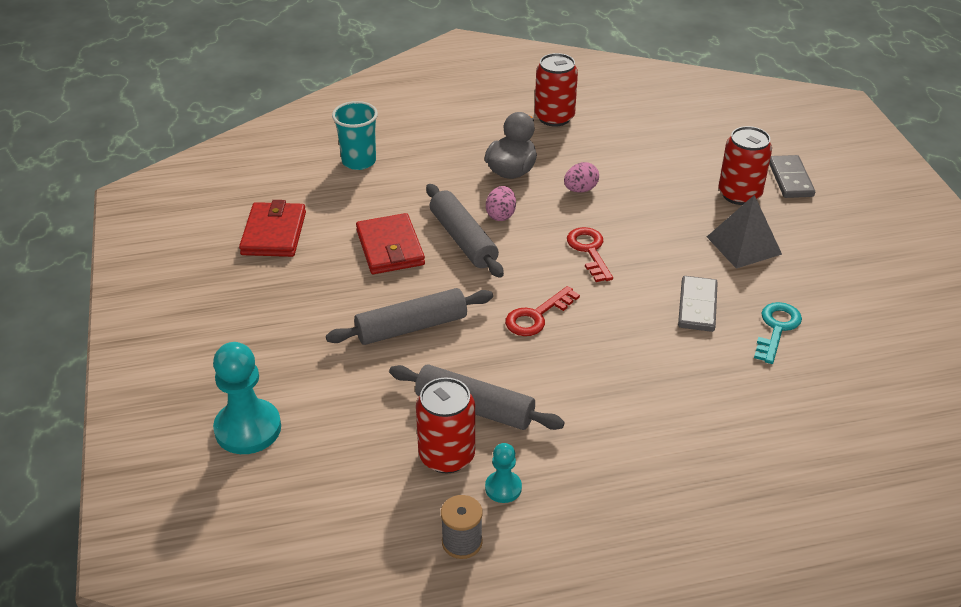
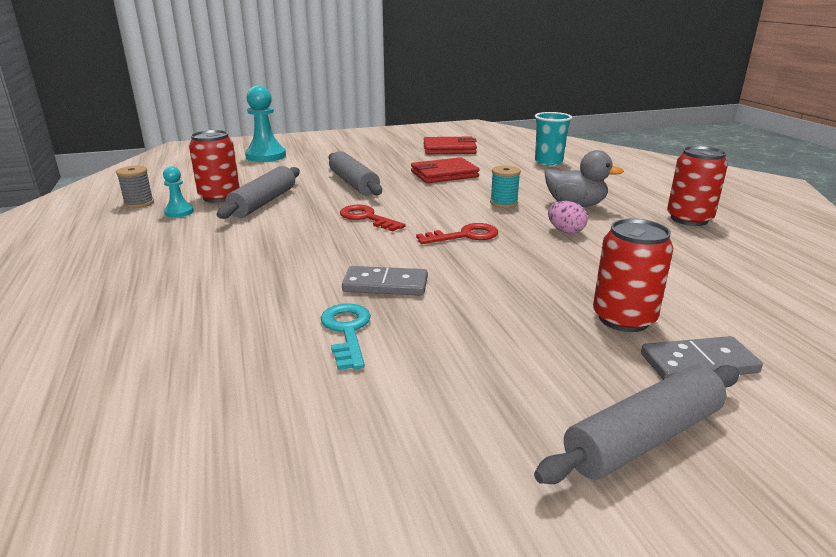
camera: 85 degrees right, 15 degrees down
grey rolling pin [426,184,504,278] -> grey rolling pin moved to [534,365,740,484]
pink egg [486,186,516,221] -> turquoise spool [490,165,521,208]
grey pyramid [707,195,782,268] -> none
turquoise key [754,302,802,364] -> turquoise key turned 120 degrees counterclockwise [321,303,371,370]

